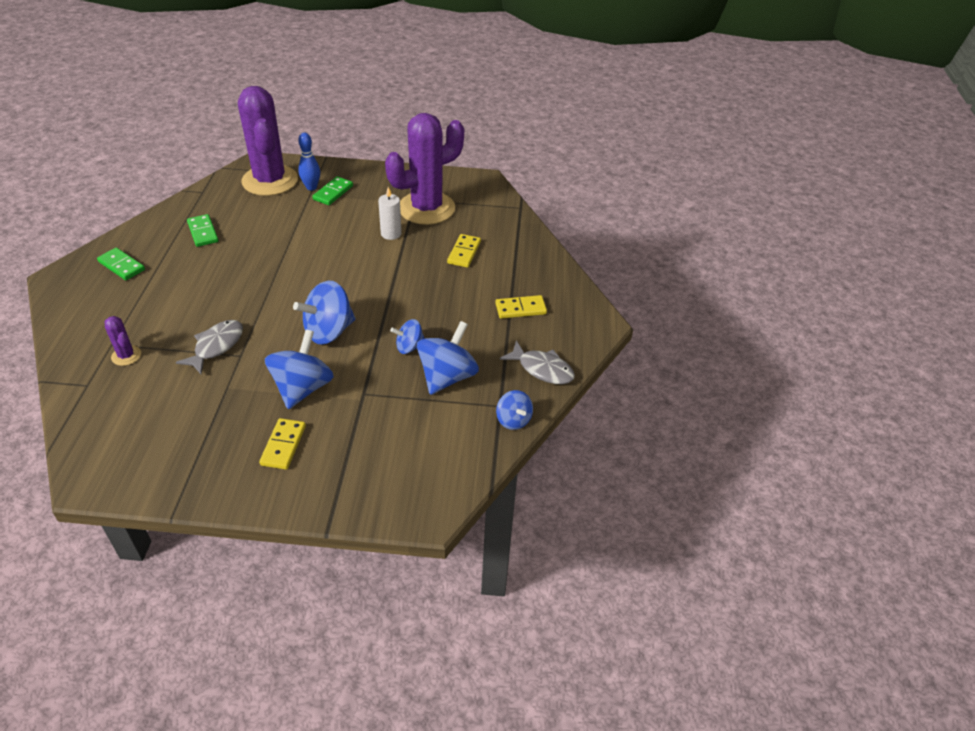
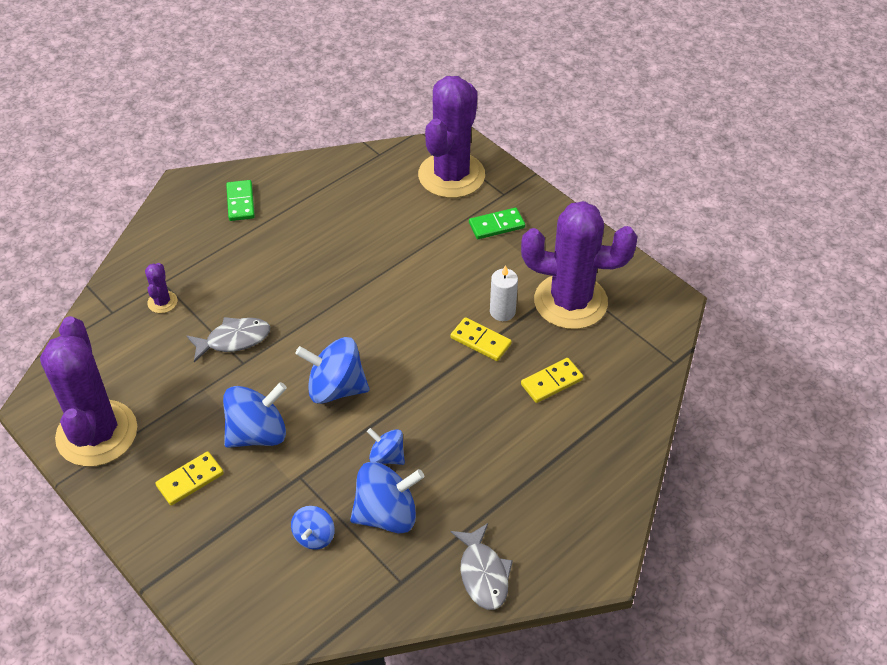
camera: 45 degrees right, 5 degrees up
green domino [187,214,219,247] -> none
blue bowling pin [298,133,320,191] -> none
yellow domino [495,295,547,319] -> yellow domino moved to [451,317,512,361]
blue spinning top [496,390,533,430] -> blue spinning top moved to [291,506,335,550]
none -> purple cactus [40,316,137,467]

